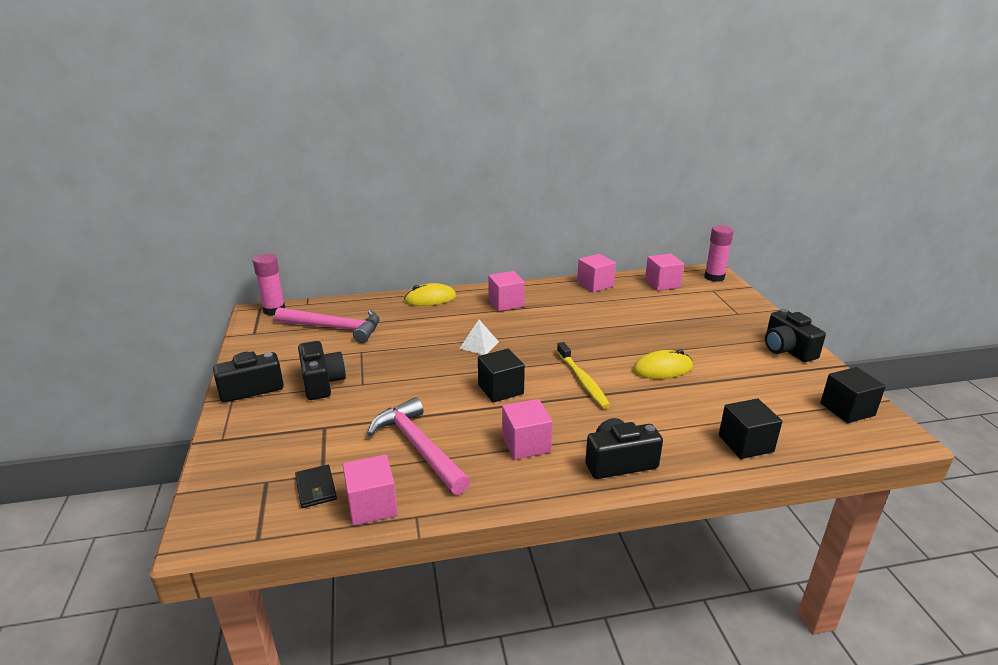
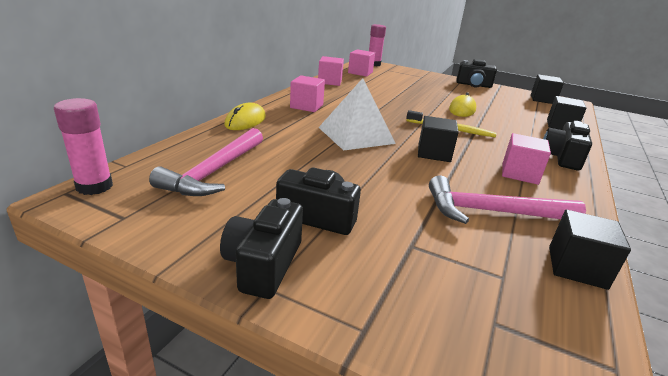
camera: 55 degrees left, 0 degrees up
pink hammer [275,307,379,343] -> pink hammer turned 150 degrees clockwise [149,128,263,196]
black wallet [295,465,337,508] -> none
pink cube [343,454,398,526] -> black cube [549,210,631,290]
white pyramid [459,320,499,355] -> white pyramid [318,78,396,151], size x2.00

